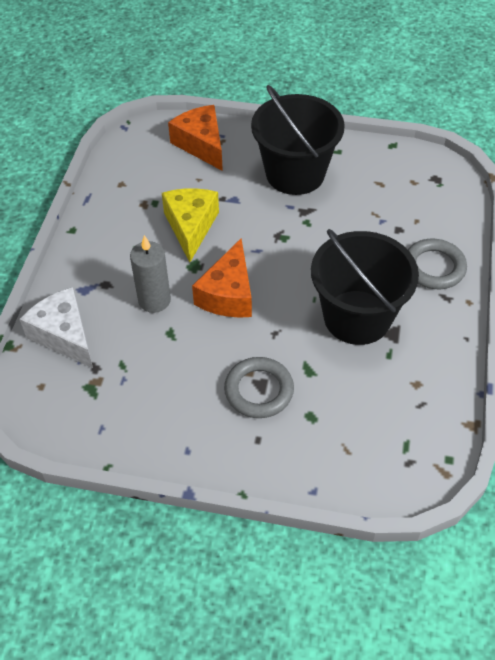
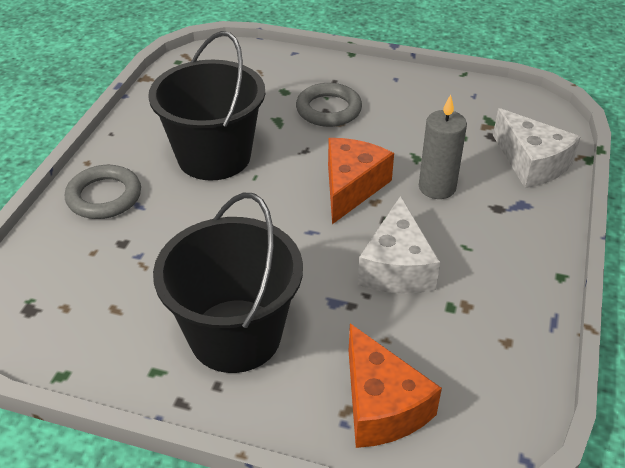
camera: 175 degrees left, 10 degrees down
yellow cheese [162,188,219,262] -> white cheese [358,196,440,294]

